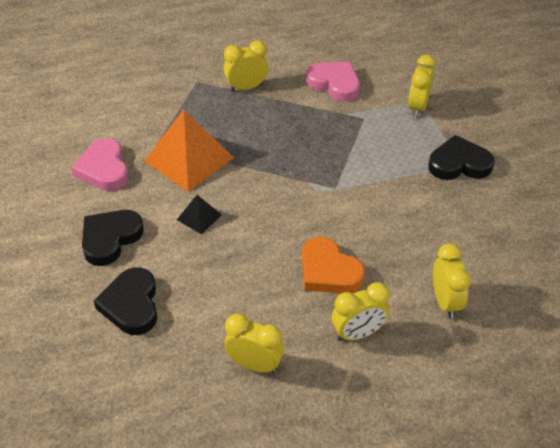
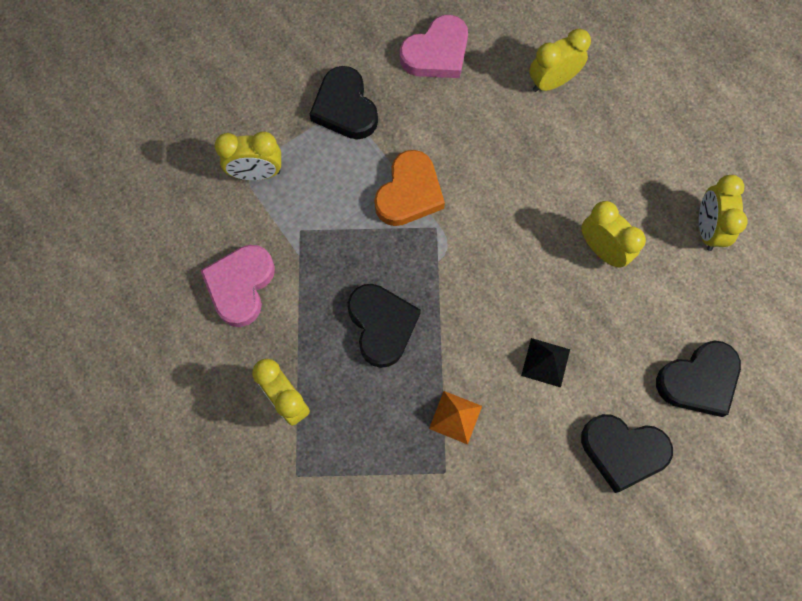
camera: 110 degrees left, 25 degrees up
pink heart [71,138,129,191] -> pink heart moved to [400,15,468,78]
orange pyramid [144,110,234,192] -> orange pyramid [429,391,482,444], size x0.48
orange heart [302,237,365,293] -> orange heart moved to [374,150,445,226]
yellow clock [332,282,390,341] -> yellow clock moved to [581,201,646,268]
none -> black heart [348,284,421,368]

